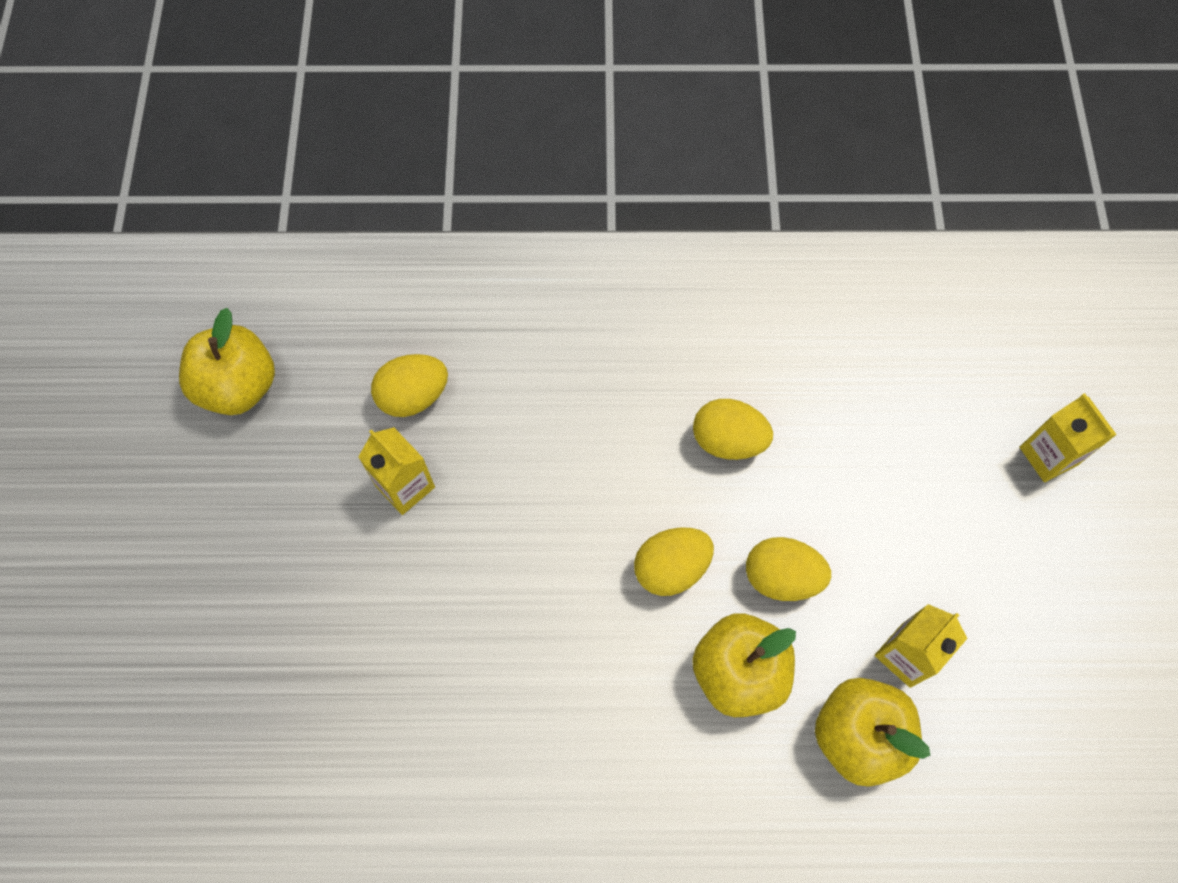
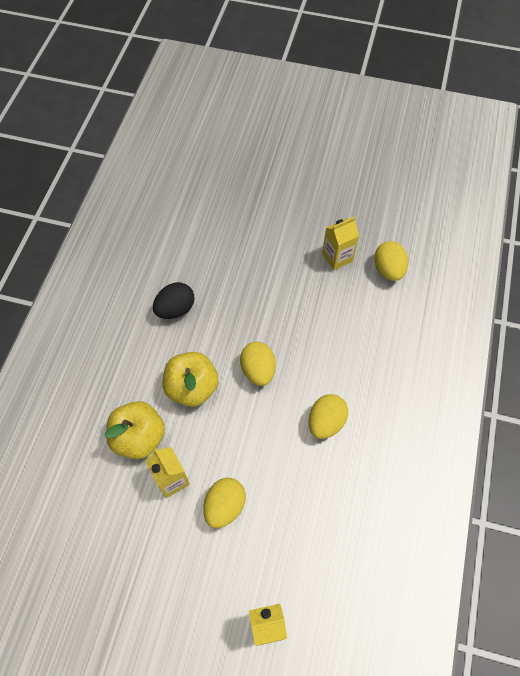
camera: 105 degrees right, 5 degrees down
yellow apple [179,308,275,415] -> none
yellow egg [746,537,831,601] -> yellow egg moved to [203,478,246,528]
none -> black egg [153,282,195,319]

